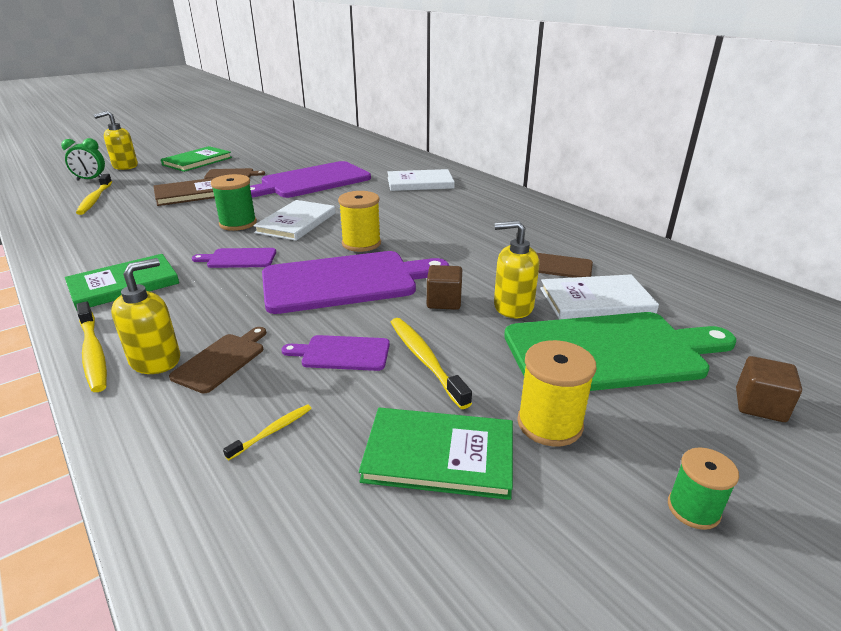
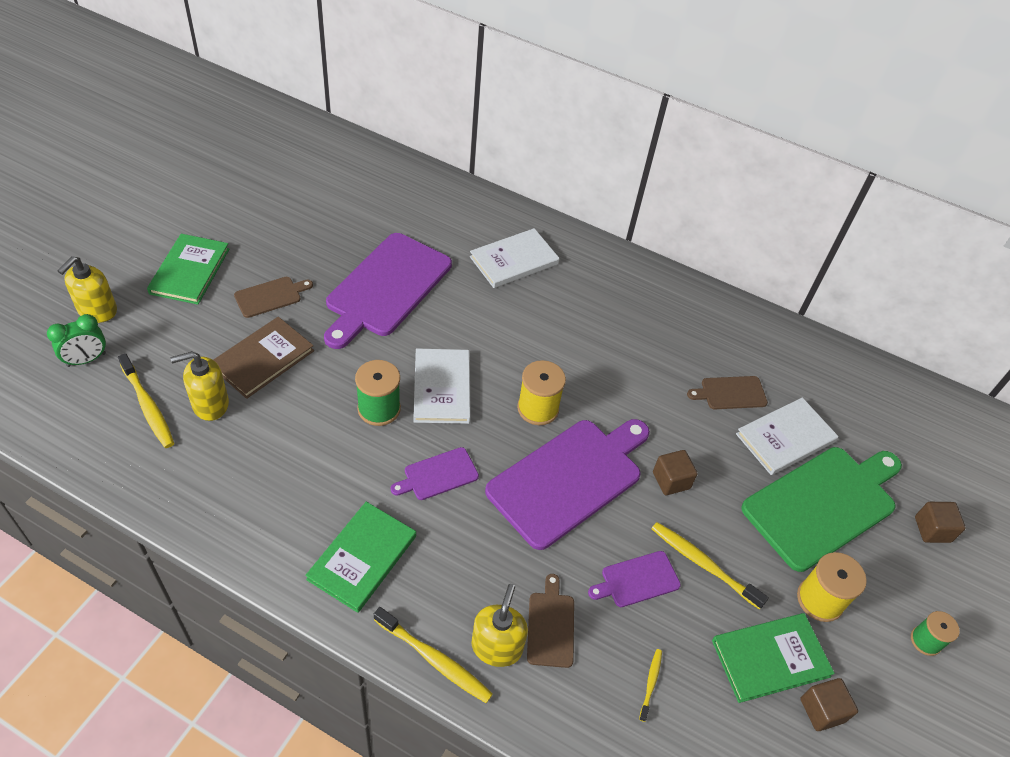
camera: 30 degrees left, 20 degrees up
yellow soap dispenser [494,220,539,318] -> yellow soap dispenser moved to [171,351,229,421]
none -> brown cube [800,678,858,731]

